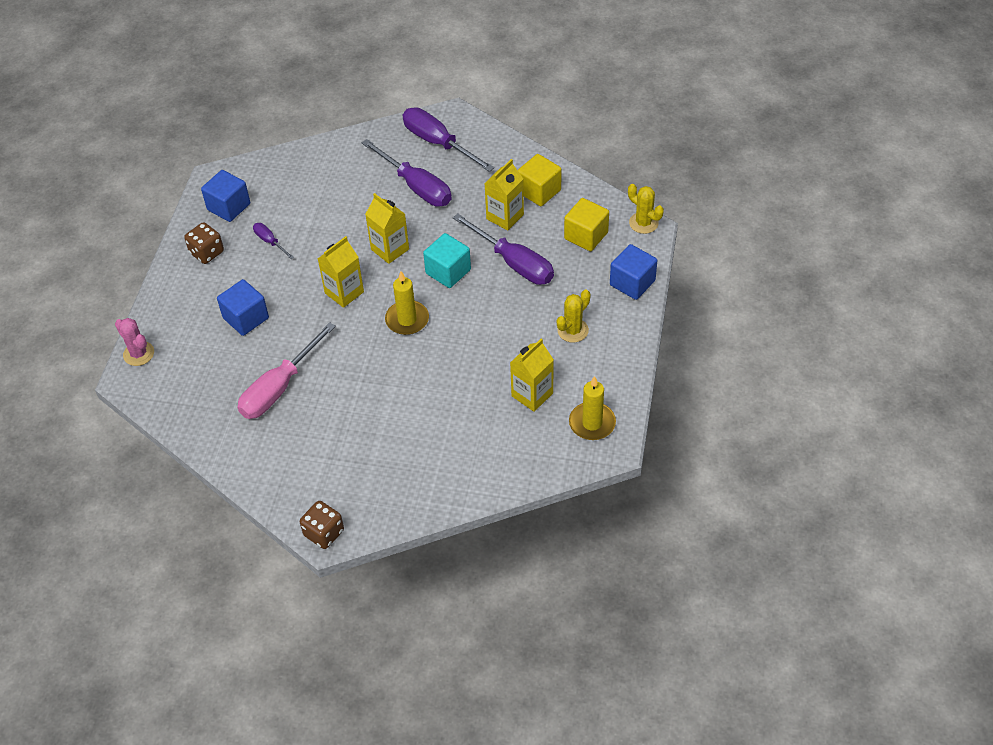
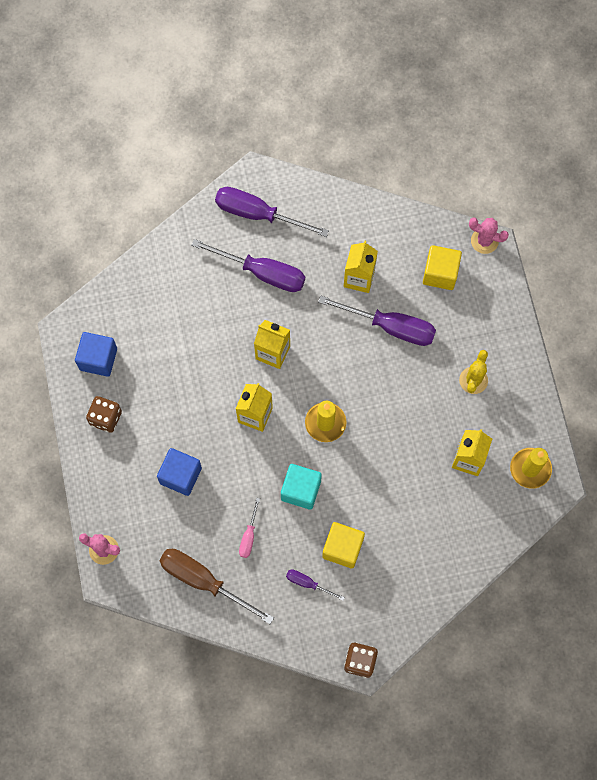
camera: 25 degrees left, 20 degrees up
pink screwdriver [238,322,336,419] -> pink screwdriver [239,498,260,558], size x0.49
purple screwdriver [253,223,294,259] -> purple screwdriver moved to [286,569,345,601]
turquoise cube [423,233,471,288] -> turquoise cube moved to [281,464,322,510]
yellow cube [518,154,562,206] -> yellow cube moved to [322,522,365,568]
blue cube [610,244,657,300] -> none
yellow cactus [628,184,664,234] -> pink cactus [469,218,509,254]
none -> brown screwdriver [159,549,274,624]

